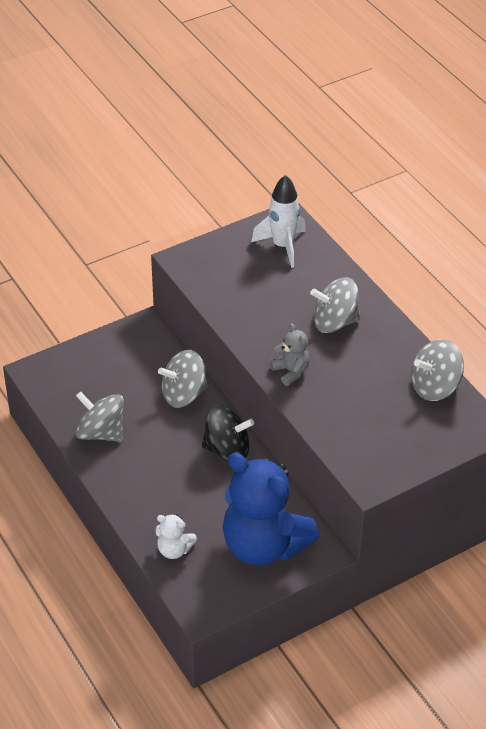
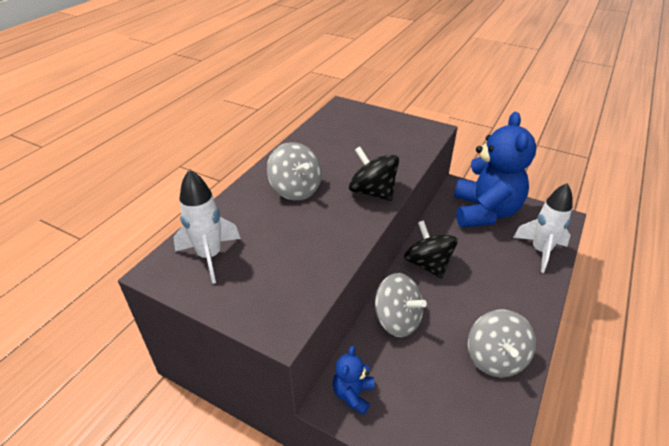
camera: 120 degrees left, 5 degrees down
white teddy bear [155,514,197,559] -> white rocket [513,183,573,273]
grey teddy bear [270,323,310,386] -> black spinning top [349,146,399,201]
grey spinning top [411,339,464,401] -> none
none -> blue teddy bear [333,346,374,415]

